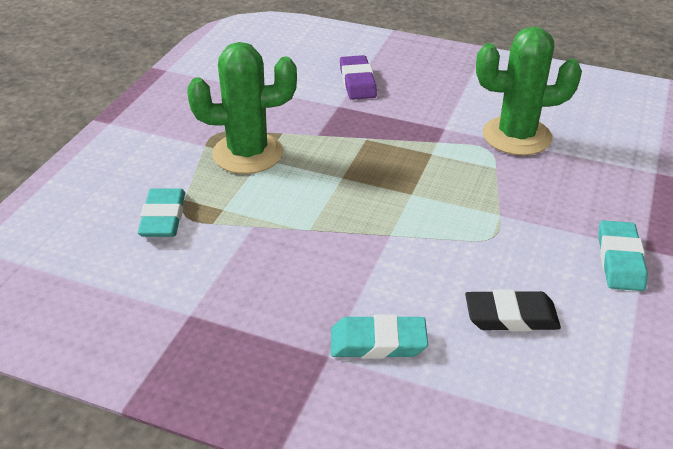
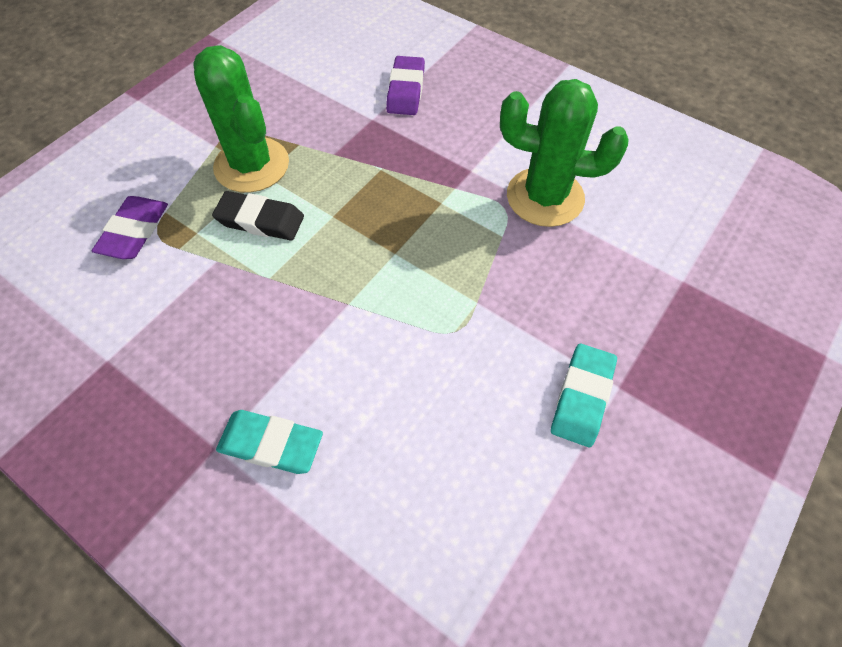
camera: 15 degrees right, 20 degrees up
turquoise eraser [138,188,185,237] -> purple eraser [92,196,168,259]
green cactus [187,42,297,174] -> green cactus turned 45 degrees clockwise [193,45,289,193]
black eraser [465,289,561,332] -> black eraser moved to [212,191,304,240]

